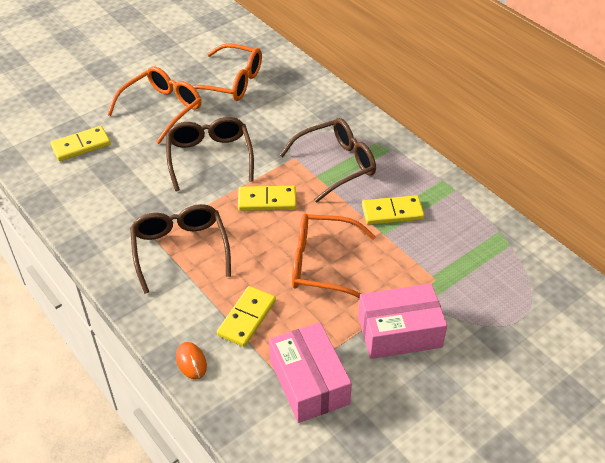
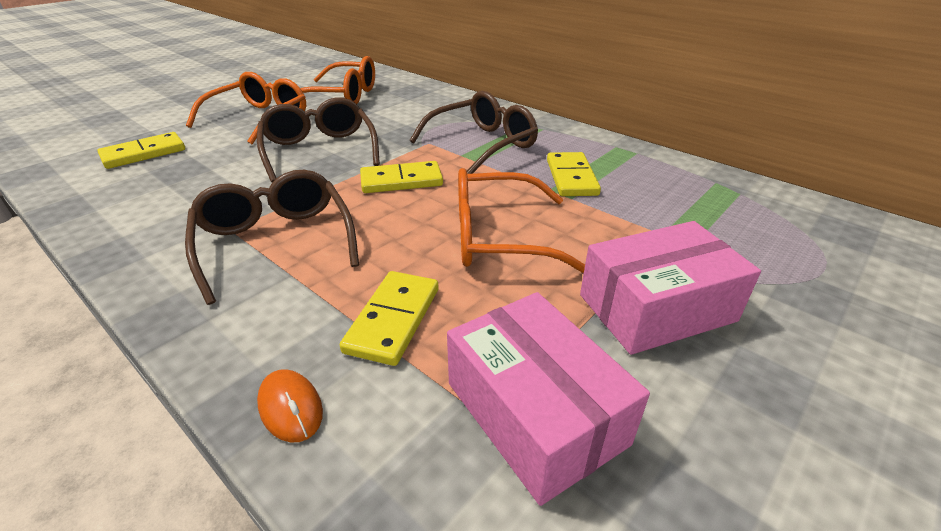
camera: 10 degrees left, 10 degrees down
yellow domino [362,195,424,225] -> yellow domino turned 75 degrees counterclockwise [547,152,601,196]

